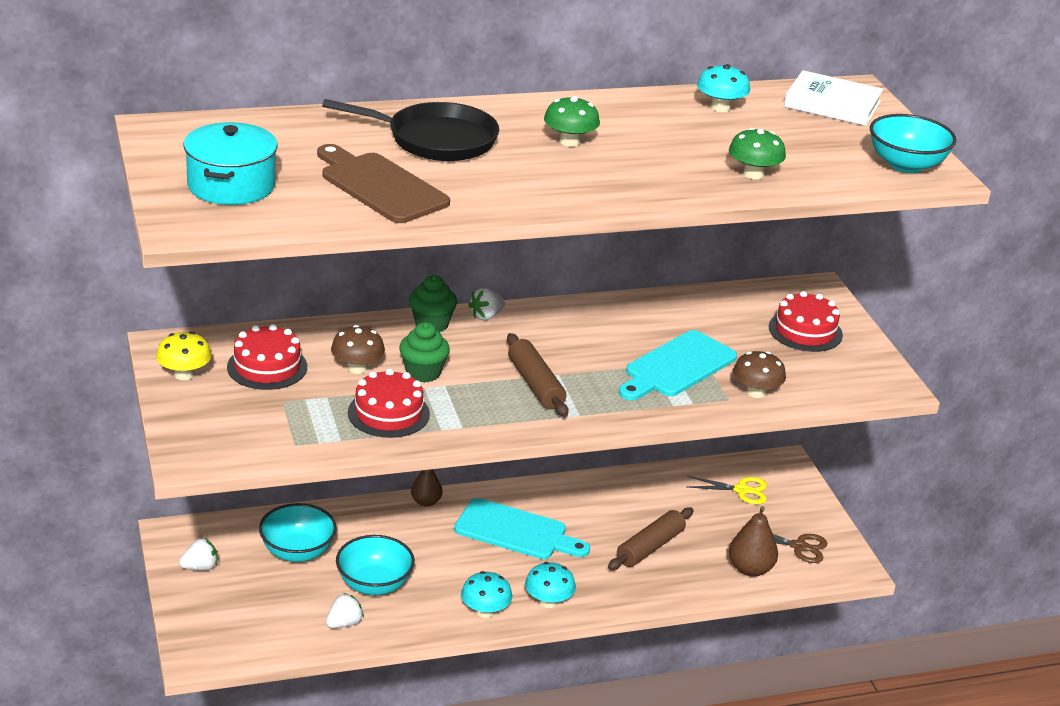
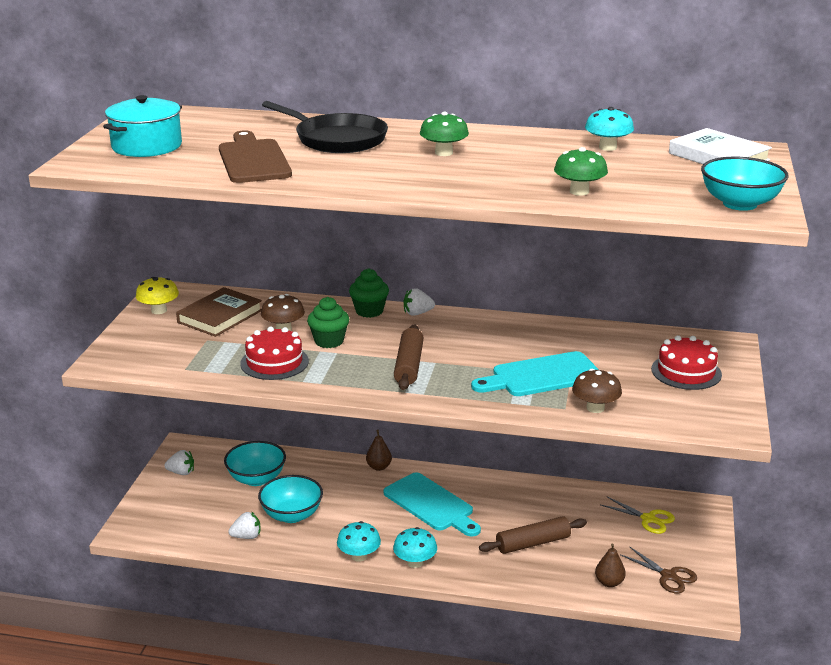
camera: 30 degrees right, 5 degrees down
red cake [227,324,307,390] -> brown book [176,287,262,337]
brown pear [729,506,778,577] -> brown pear [595,544,626,587], size x0.67

